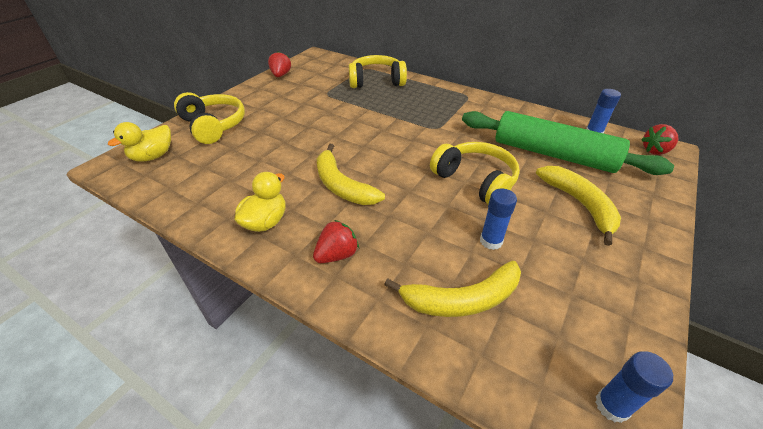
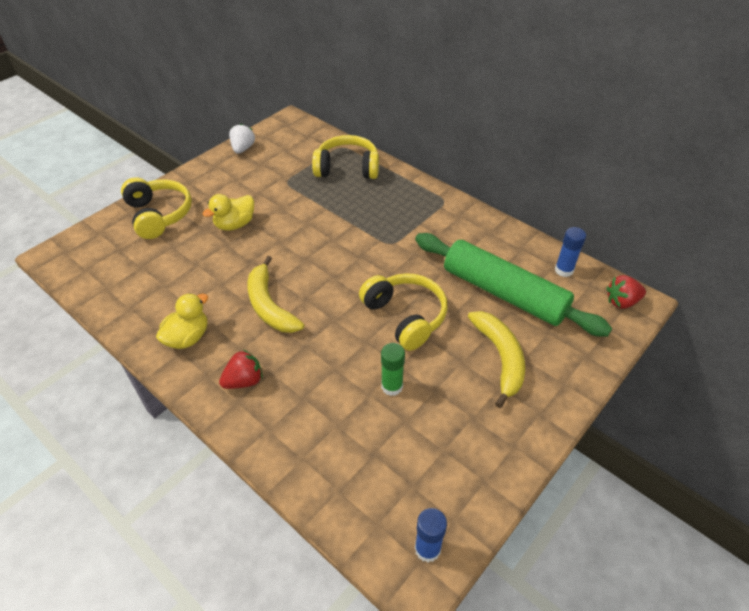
camera: 10 degrees right, 5 degrees up
yellow duck [108,122,171,162] -> yellow duck moved to [203,194,254,231]
red strawberry [268,51,291,77] -> white strawberry [229,123,255,154]
yellow banana [384,260,521,317] -> none
blue glue stick [480,189,517,250] -> green glue stick [381,343,405,396]

